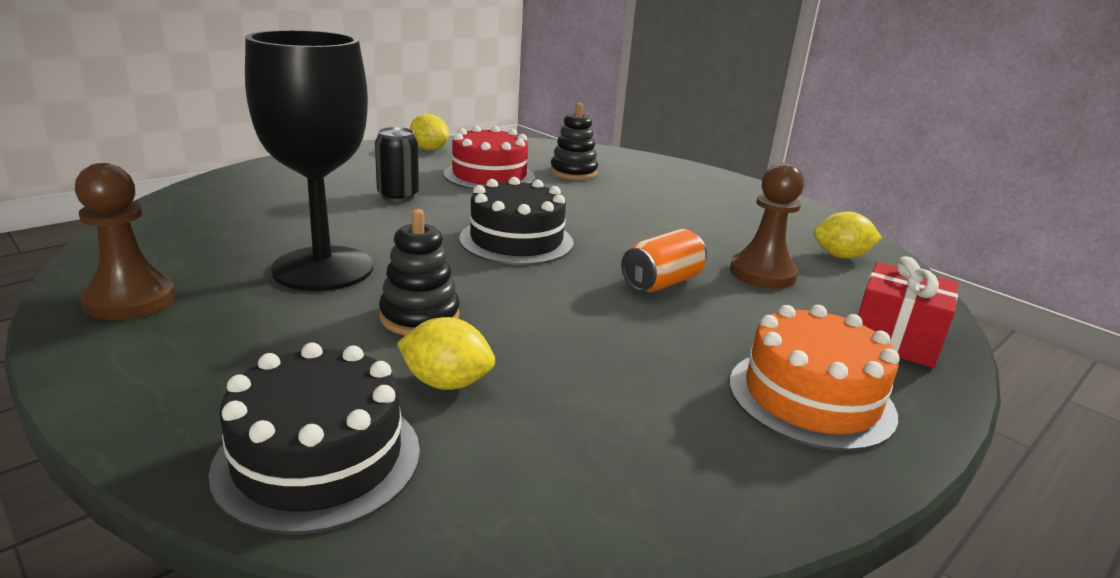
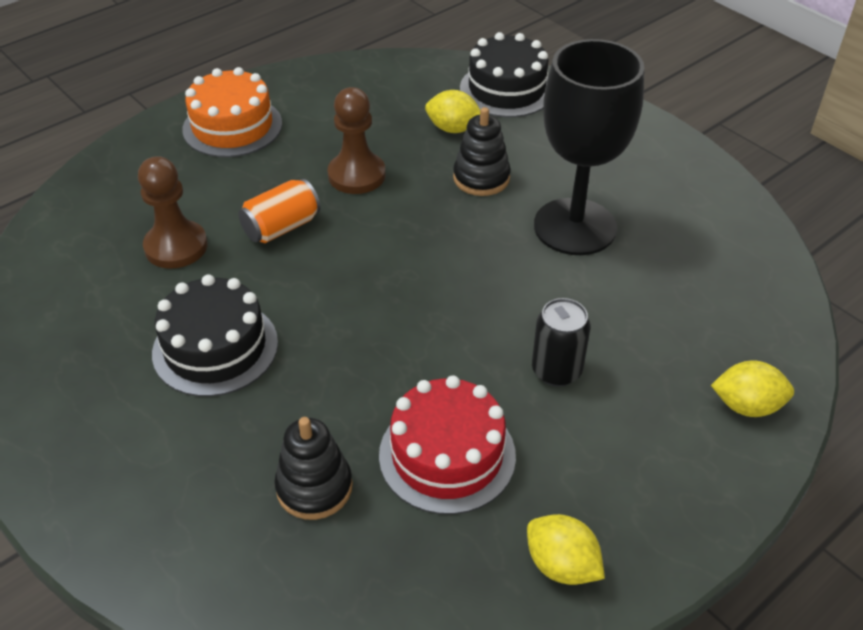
camera: 175 degrees left, 20 degrees up
brown pawn [75,163,176,320] -> brown pawn moved to [328,87,386,194]
black cake [459,177,573,265] -> black cake moved to [152,275,278,397]
yellow lemon [813,211,882,258] -> yellow lemon moved to [711,361,794,417]
red gift [858,256,958,368] -> none

